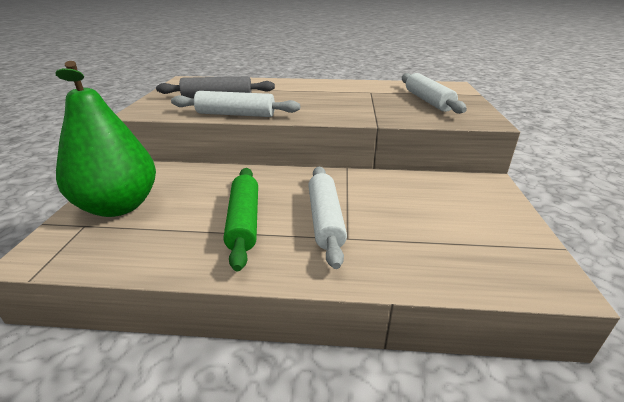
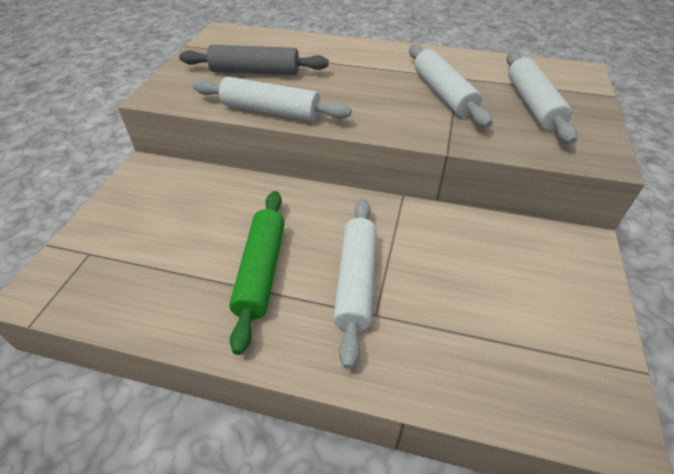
camera: 10 degrees right, 15 degrees up
green pear [55,61,156,217] -> none
none -> white rolling pin [409,44,492,128]

